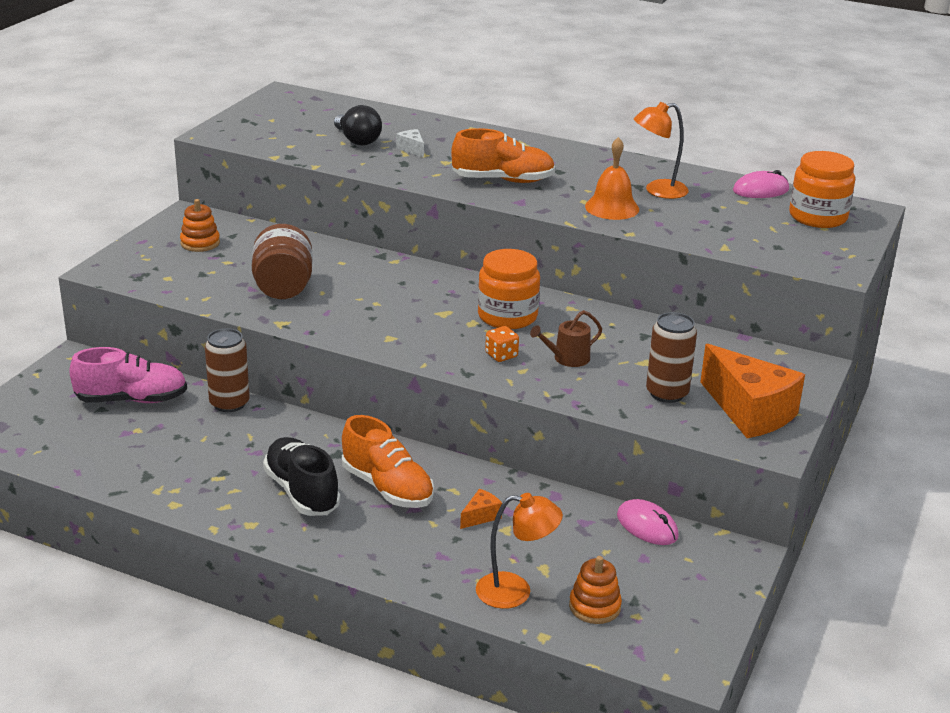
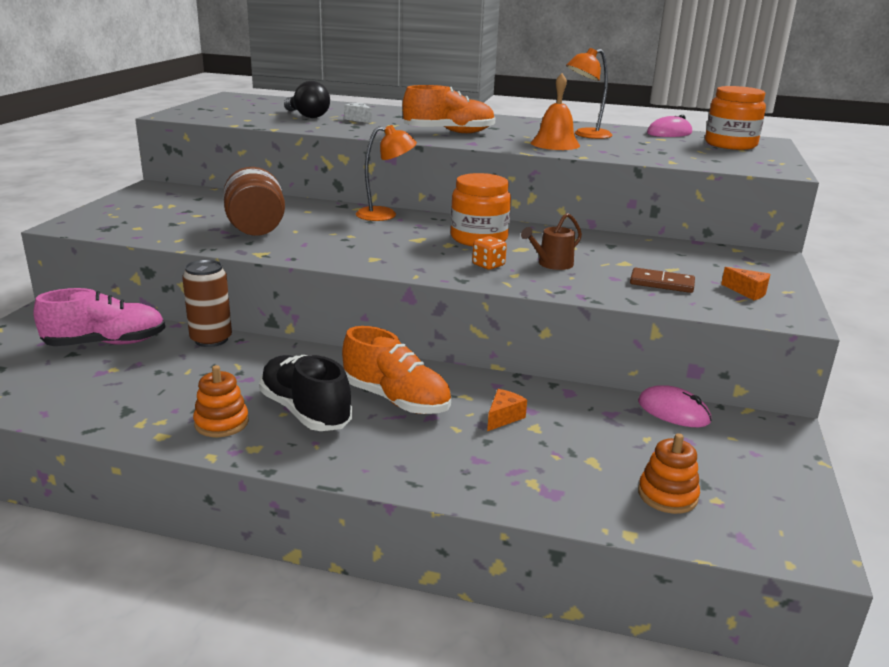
camera: 10 degrees left, 5 degrees down
orange stacking toy [180,199,220,252] -> orange stacking toy moved to [193,365,249,437]
orange lamp [476,493,563,609] -> orange lamp moved to [356,125,417,221]
brown can [646,312,697,403] -> brown domino [630,268,695,293]
orange cheese [700,344,805,438] -> orange cheese [721,267,770,300], size x0.42

